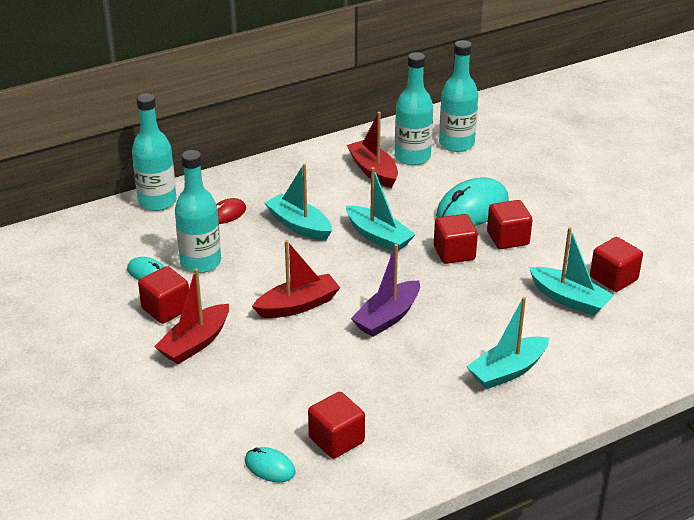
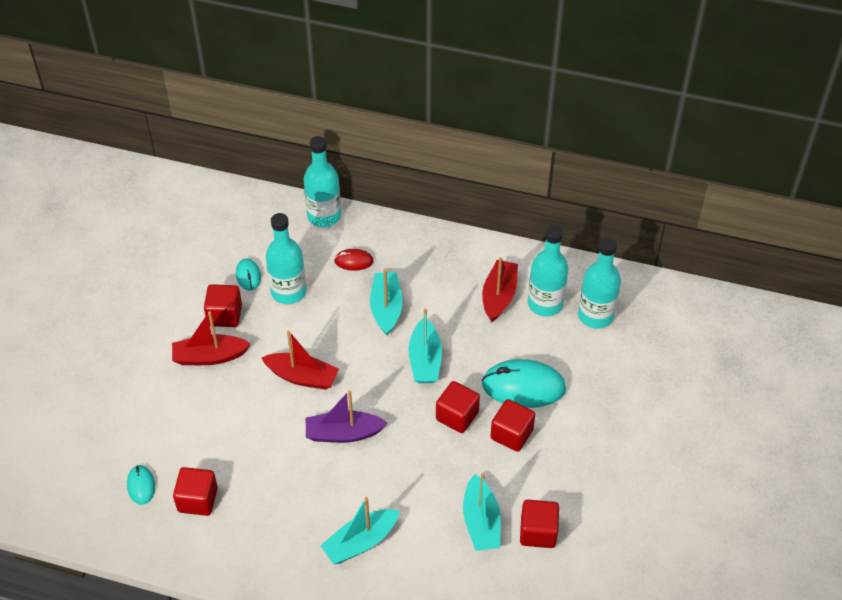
camera: 45 degrees right, 15 degrees up
turquoise boat [466,297,549,389] -> turquoise boat turned 45 degrees counterclockwise [320,497,399,564]

